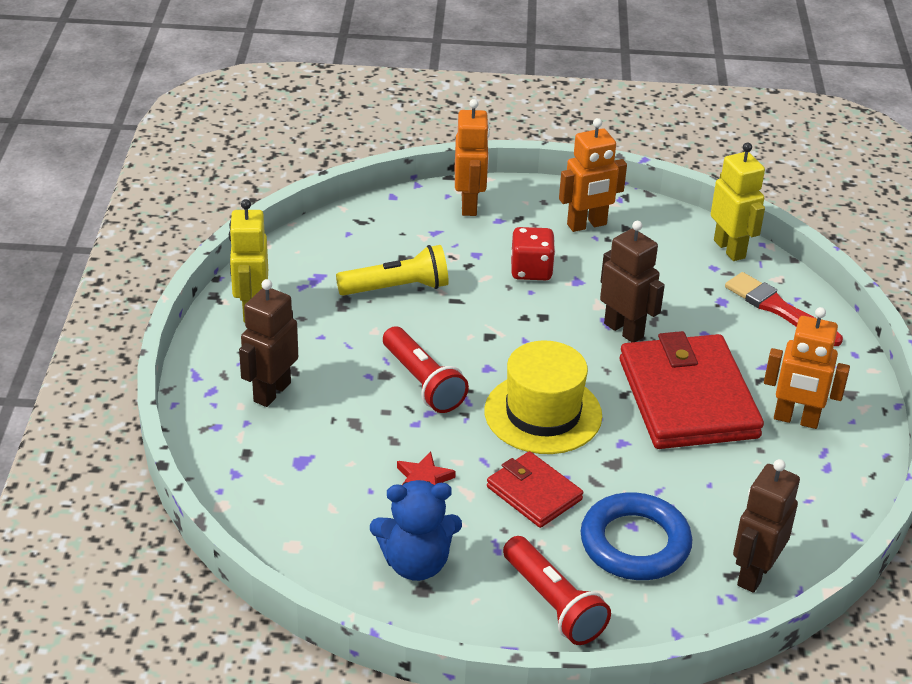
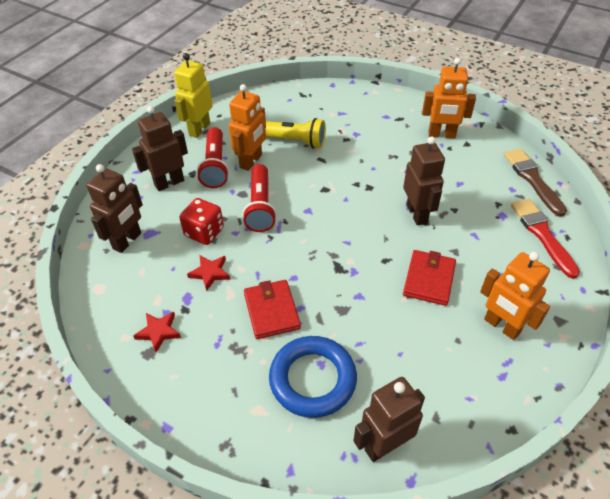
camera: 30 degrees right, 10 degrees up
blue teddy bear [370,480,462,581] -> red star [133,312,181,353]
orange robot [455,99,490,216] -> orange robot moved to [229,84,266,171]
yellow hat [484,341,602,454] -> none
red flashlight [503,536,611,645] -> red flashlight moved to [197,127,229,188]
red dice [511,227,555,280] -> red dice moved to [179,198,224,245]
red wallet [620,331,764,449] -> red wallet [403,250,456,306], size x0.53
yellow robot [711,143,765,261] -> brown brush [504,149,567,217]
none -> brown robot [86,164,143,253]

